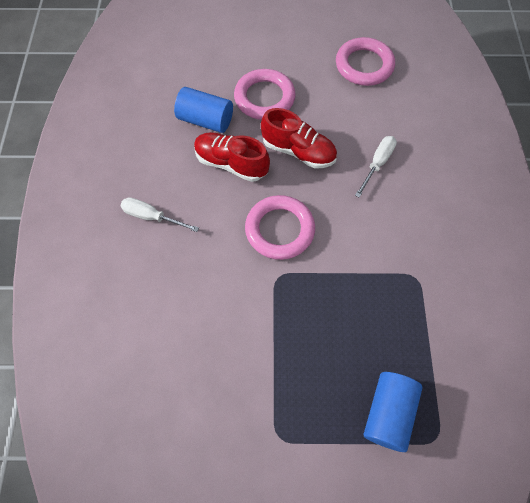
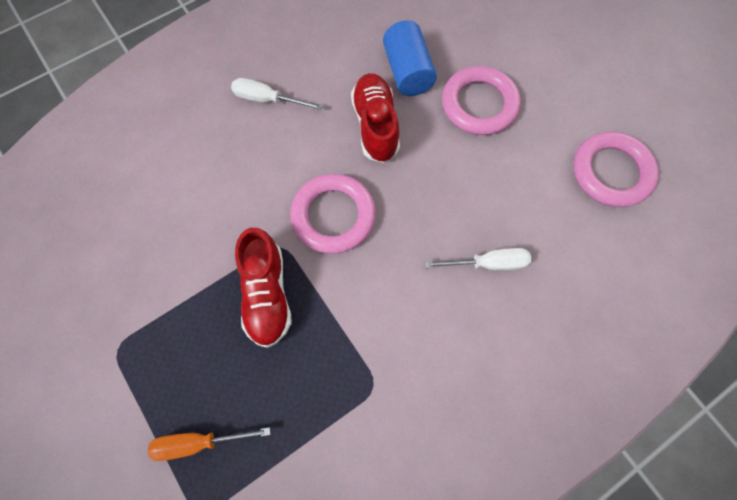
camera: 55 degrees right, 5 degrees up
white screwdriver [121,197,199,232] -> white screwdriver turned 60 degrees counterclockwise [231,78,323,110]
red shoe [261,108,337,168] -> red shoe moved to [235,228,292,348]
blue cylinder [364,372,423,452] -> orange screwdriver [148,427,271,461]

